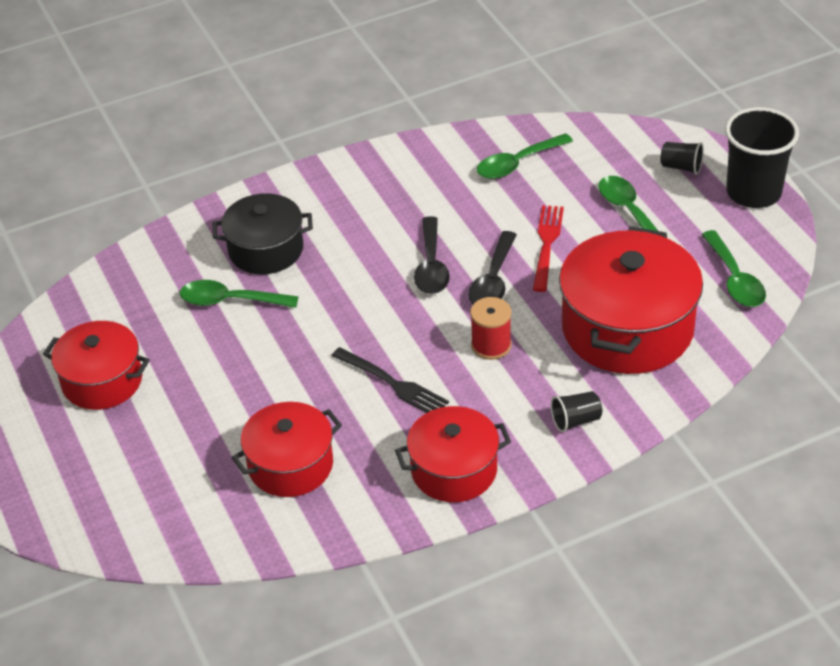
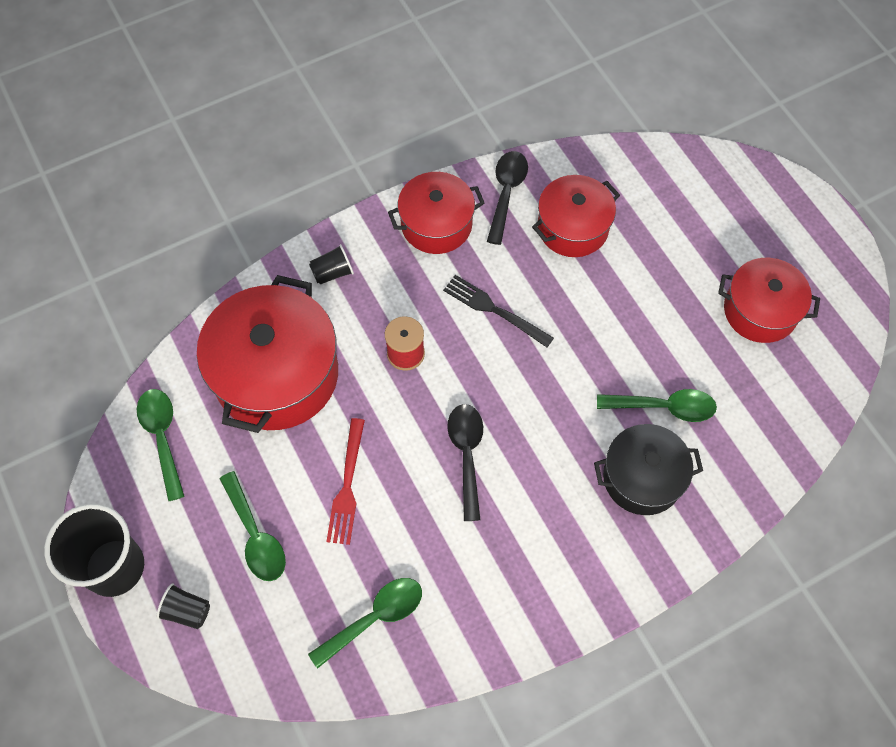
camera: 175 degrees right, 20 degrees up
black spoon [468,231,517,304] -> black spoon moved to [487,151,528,245]

